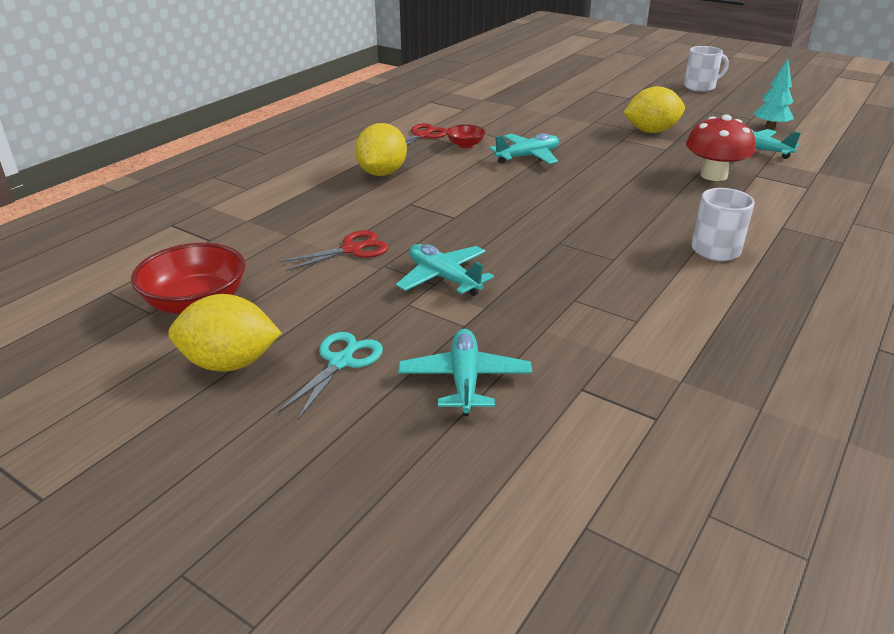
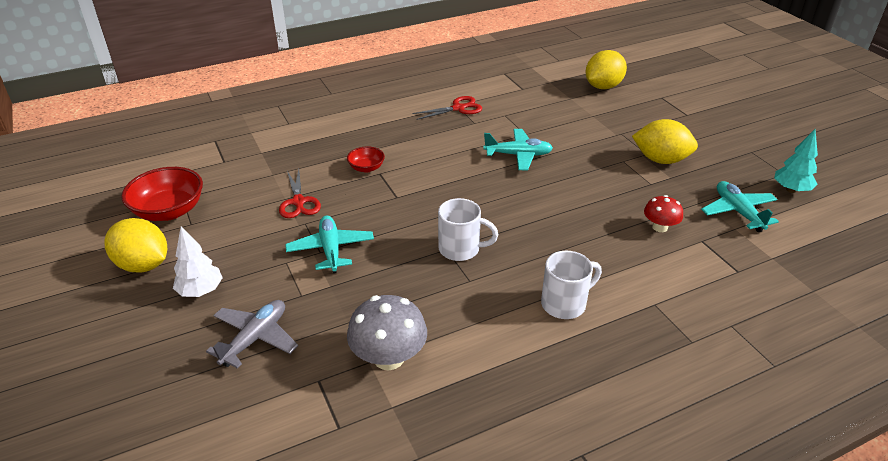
camera: 30 degrees right, 5 degrees up
turquoise scissors [278,332,383,420] -> white tree [173,226,223,297]
red scissors [279,230,388,271] -> red scissors turned 75 degrees clockwise [279,169,321,218]
yellow lemon [355,123,407,176] -> yellow lemon moved to [586,50,627,89]
turquoise plane [398,329,532,416] -> grey plane [206,300,298,369]
red bowl [446,124,485,148] -> red bowl moved to [347,146,385,173]
white mug [684,46,729,92] -> white mug moved to [438,198,498,261]
red mushroom [686,115,755,181] -> red mushroom [644,195,683,232], size x0.59
none -> grey mushroom [347,295,427,370]

